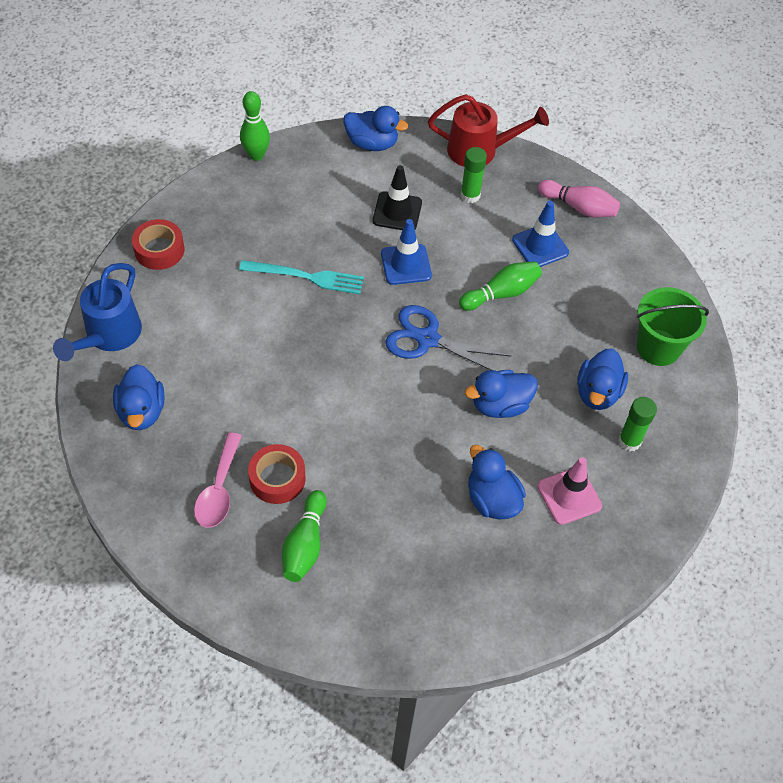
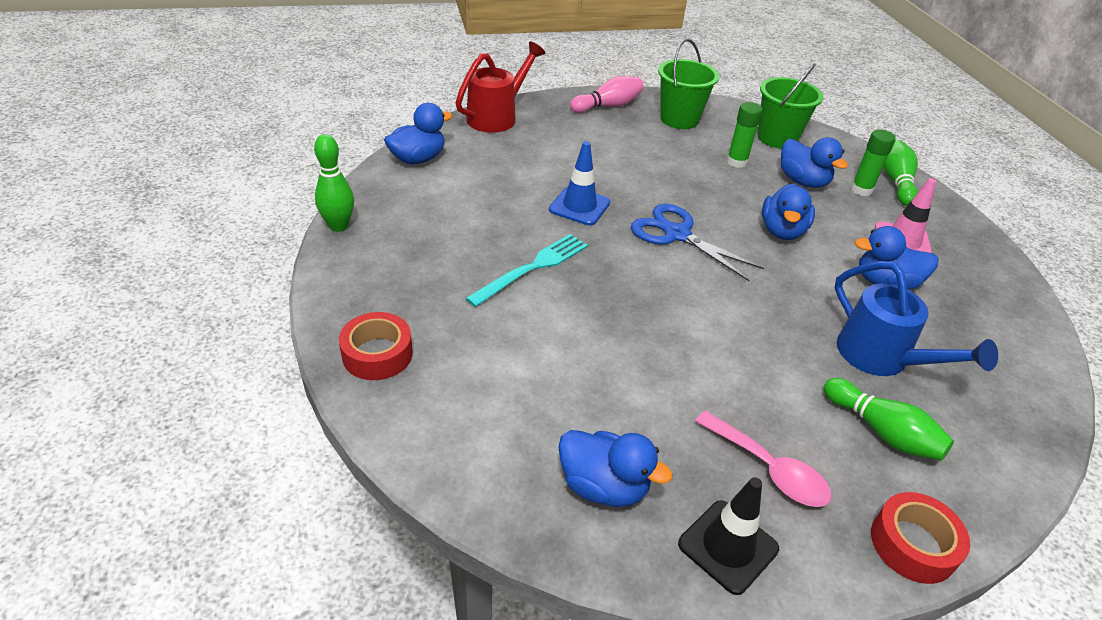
camera: 55 degrees left, 15 degrees down
blue watering can [53,263,142,361] -> blue watering can moved to [835,261,998,376]
red tape [248,444,306,504] -> red tape moved to [871,492,970,584]
black traffic cone [373,165,422,230] -> black traffic cone moved to [678,477,779,595]
blue scissors [385,305,511,371] -> blue scissors turned 75 degrees clockwise [631,204,764,281]
green bowling pin [459,261,542,311] -> green bowling pin moved to [883,140,918,206]
green glue stick [461,147,487,203] -> green glue stick moved to [727,102,763,168]
blue traffic cone [512,201,569,267] -> none
none -> green bucket [658,38,719,129]

